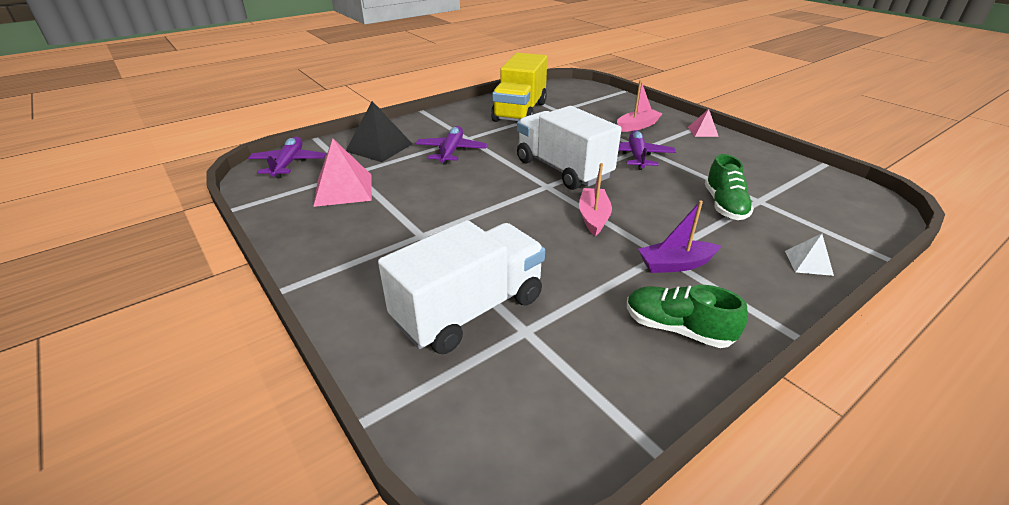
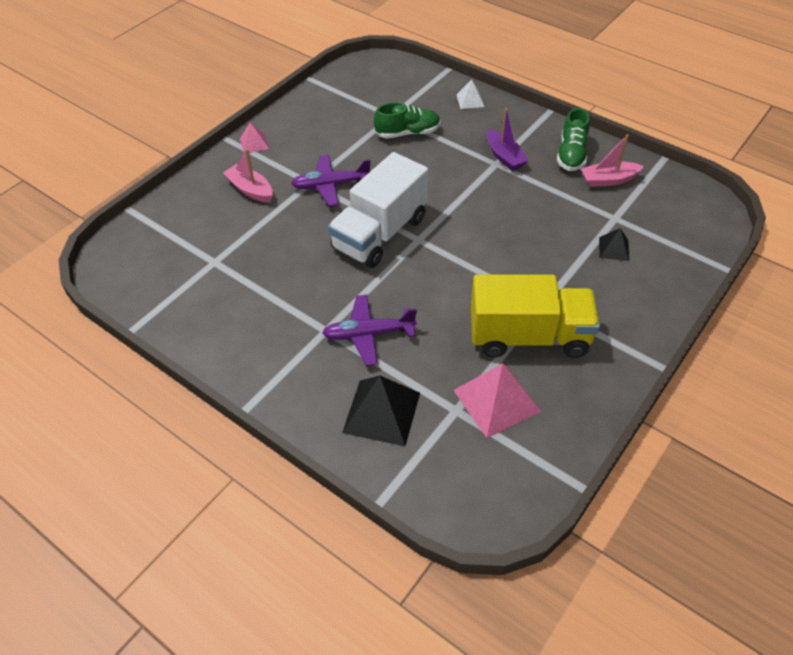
camera: 105 degrees left, 15 degrees up
purple plane [248,137,326,178] -> none
white truck [378,220,545,354] -> black pyramid [599,228,629,261]
yellow truck [491,53,547,122] -> yellow truck moved to [470,274,600,358]
pink boat [579,163,612,236] -> pink boat moved to [581,134,644,187]

